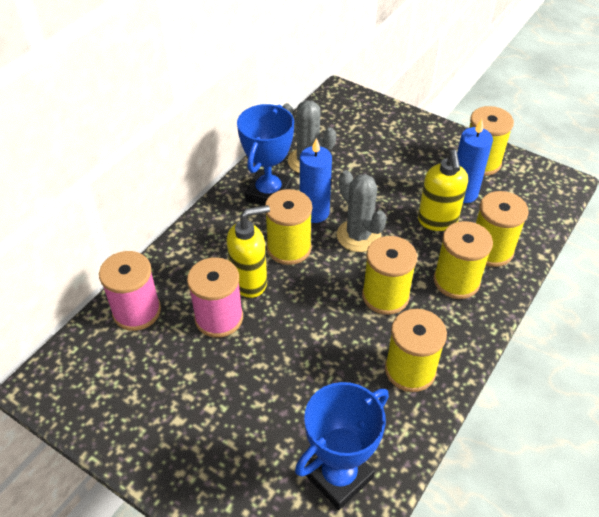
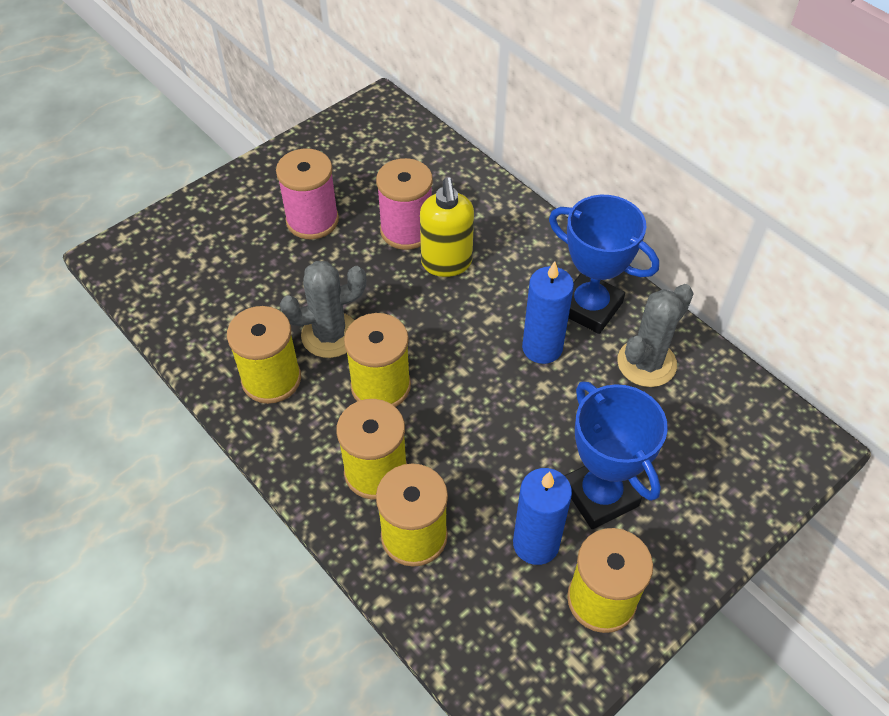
camera: 105 degrees right, 5 degrees up
pink spool [99,251,161,331] -> pink spool moved to [276,148,339,239]
yellow spool [265,189,312,265] -> none
blue trophy [295,382,389,510] -> blue trophy moved to [565,381,668,529]
grey cactus [337,170,387,252] -> grey cactus moved to [280,261,366,358]
yellow soap dispenser [418,150,468,231] -> none

